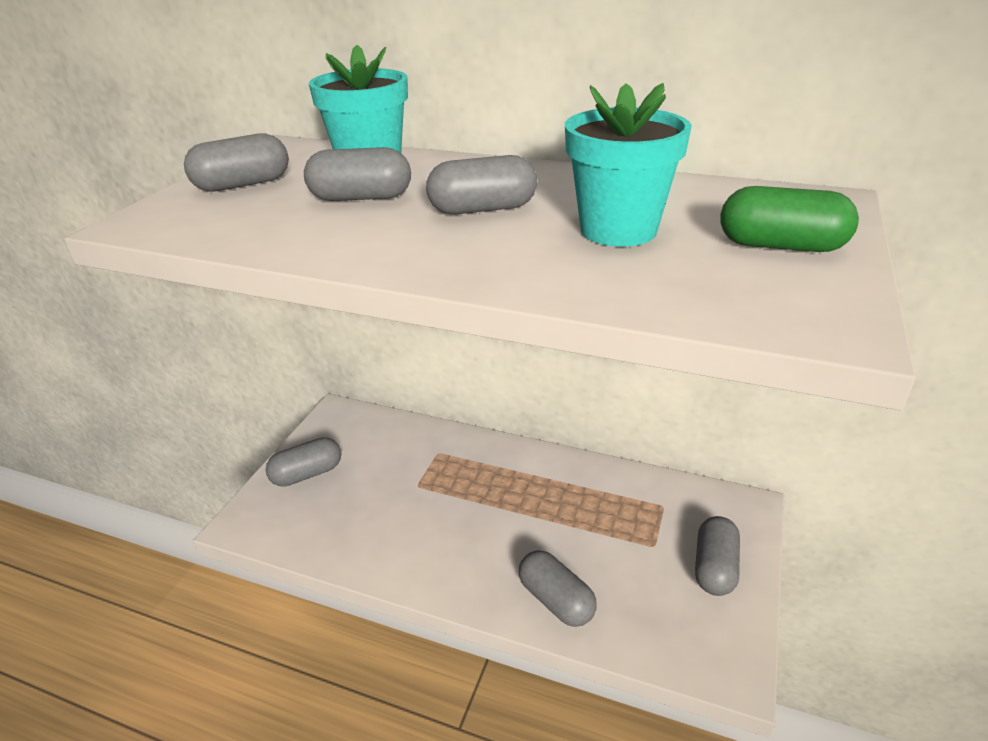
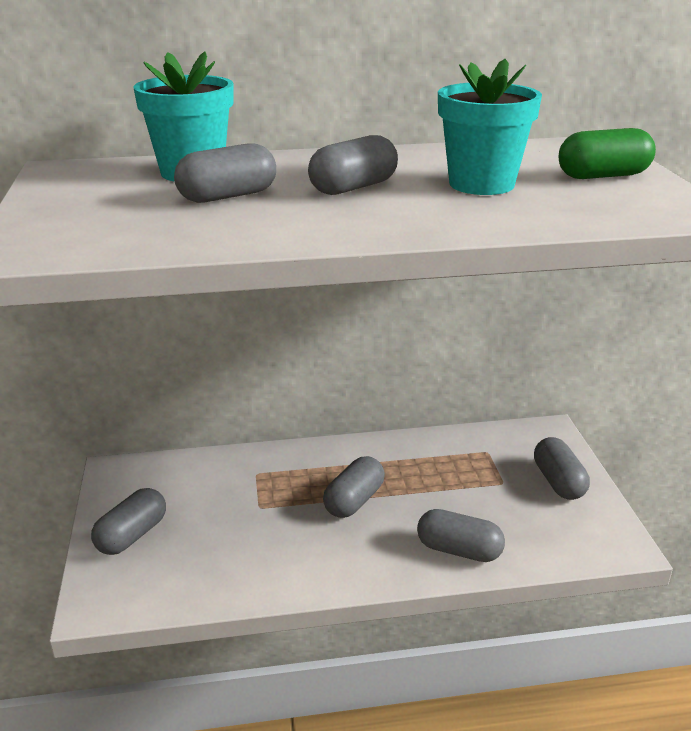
camera: 30 degrees left, 5 degrees down
grey capsule [184,134,289,192] -> grey capsule moved to [323,456,385,518]

